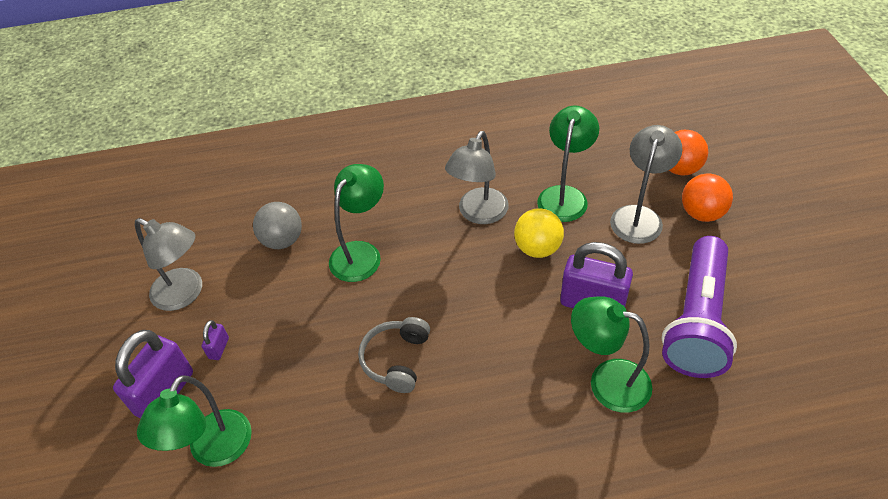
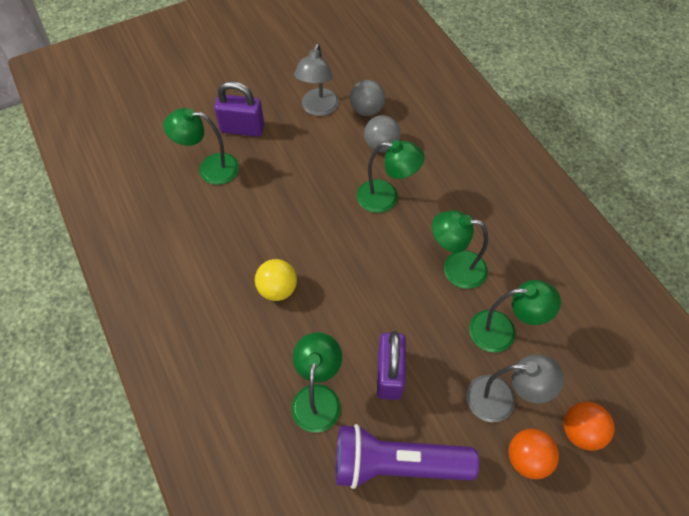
camera: 70 degrees right, 10 degrees up
purple padlock [202,320,229,360] -> none
grey headphones [358,317,430,393] -> none
grey lamp [445,131,509,224] -> green lamp [432,211,488,289]
yellow ball [514,208,564,258] -> yellow ball moved to [255,259,297,301]
none -> grey ball [350,80,385,116]

